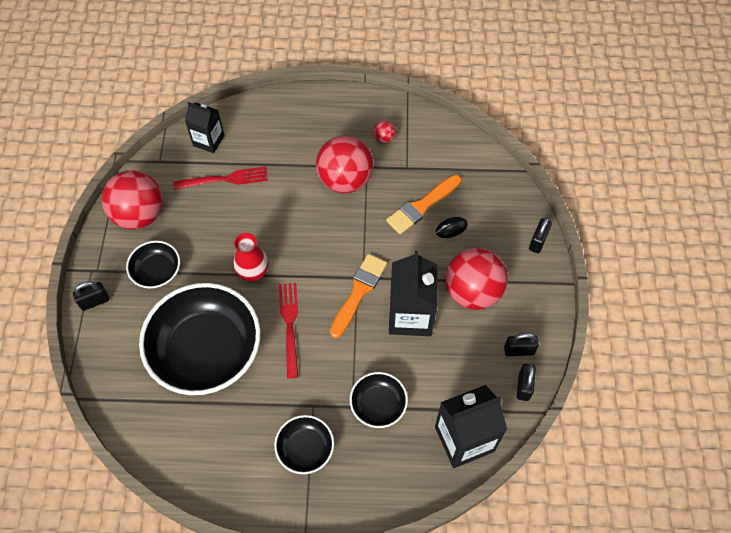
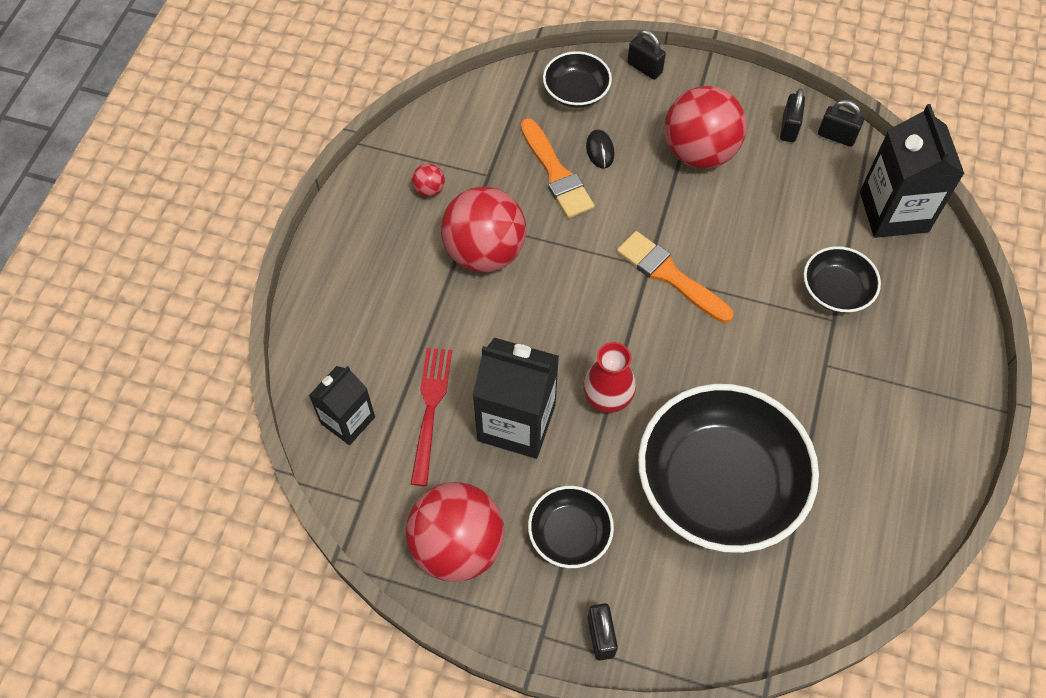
camera: 75 degrees left, 0 degrees up
black bowl [274,415,334,474] -> black bowl moved to [543,51,612,108]
red fork [279,283,298,379] -> none
black carton [389,251,438,336] -> black carton moved to [473,337,559,459]

